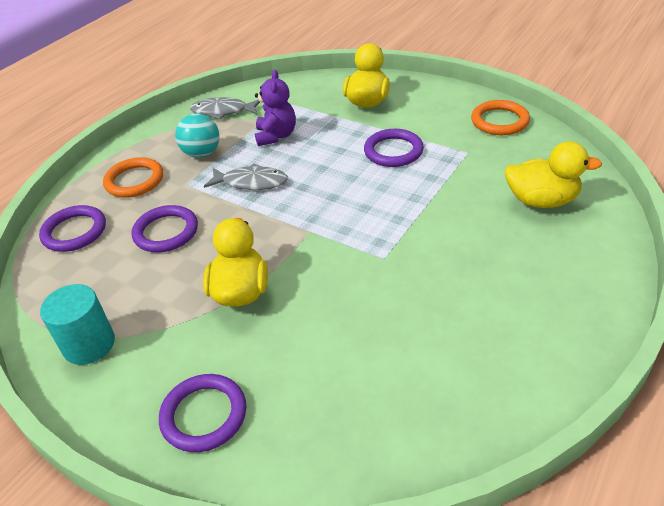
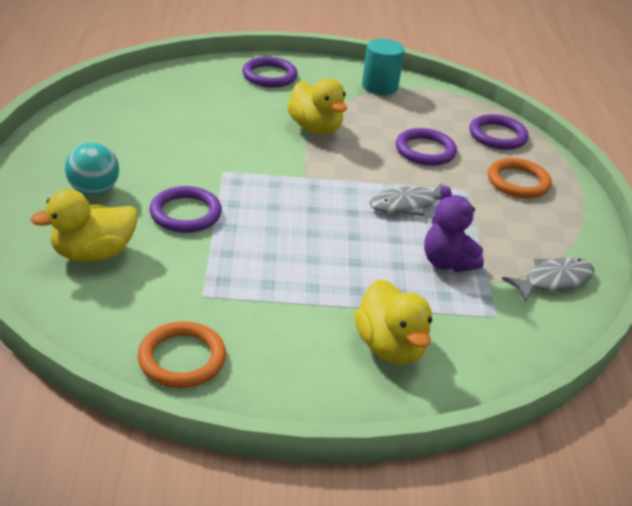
camera: 140 degrees right, 5 degrees down
turquoise ball [175,114,219,158] -> turquoise ball moved to [65,142,119,195]
purple ring [364,129,424,167] -> purple ring moved to [149,186,222,233]

